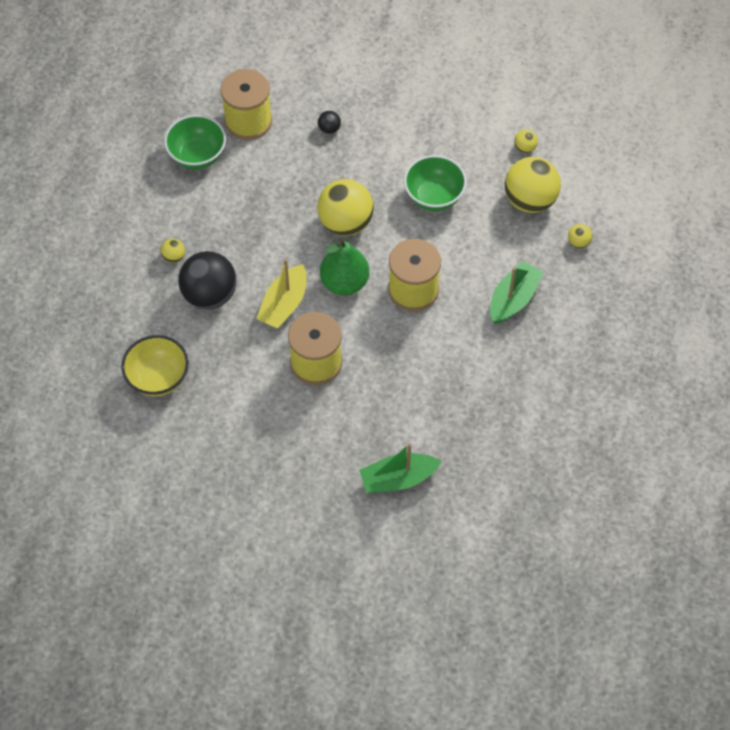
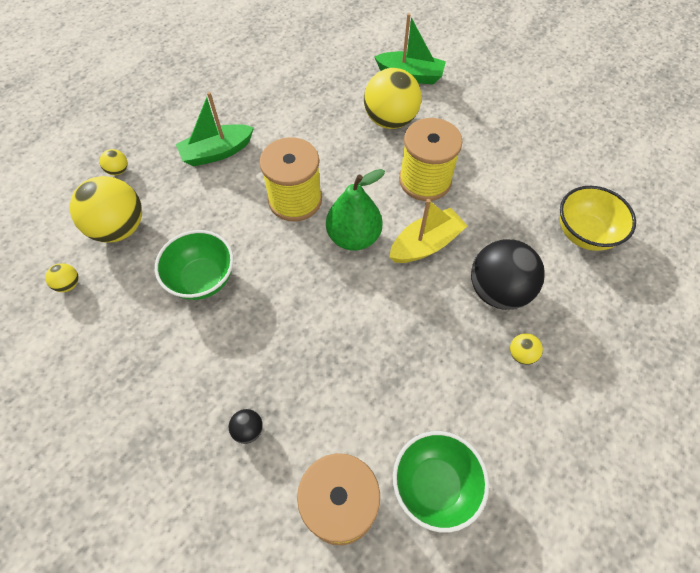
camera: 150 degrees left, 0 degrees up
yellow ball [317,179,374,236] -> yellow ball moved to [364,68,421,129]

